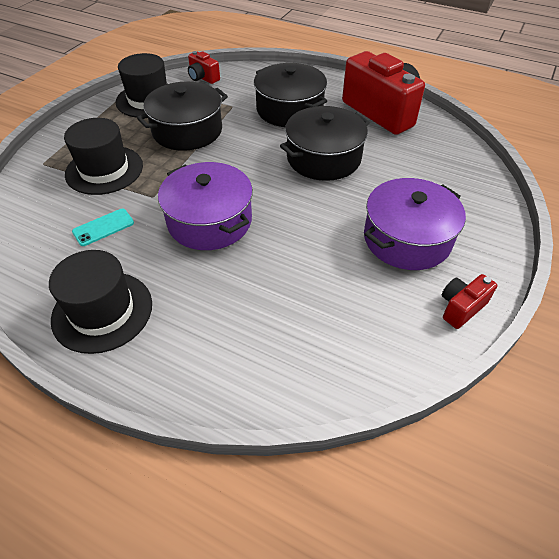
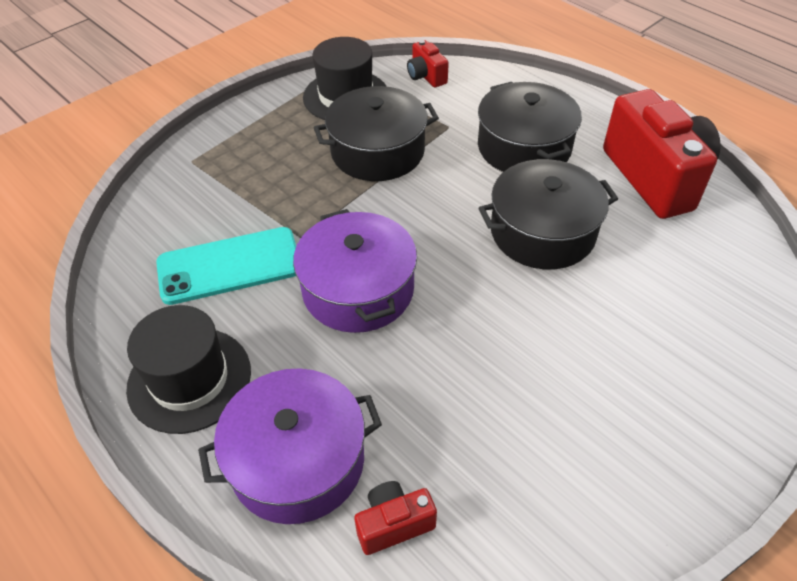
camera: 20 degrees right, 0 degrees up
black hat [64,118,143,195] -> none
turquoise phone [72,209,134,246] -> turquoise phone [156,227,296,305], size x1.93
purple pot [364,178,466,270] -> purple pot moved to [198,368,382,524]
red camera [442,274,497,329] -> red camera moved to [354,481,437,555]

